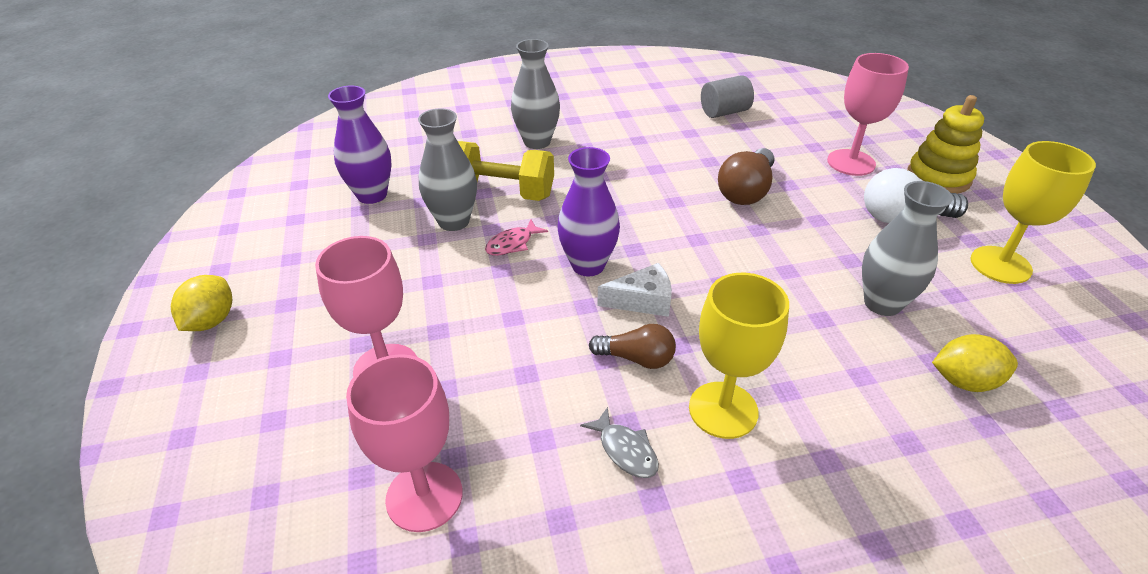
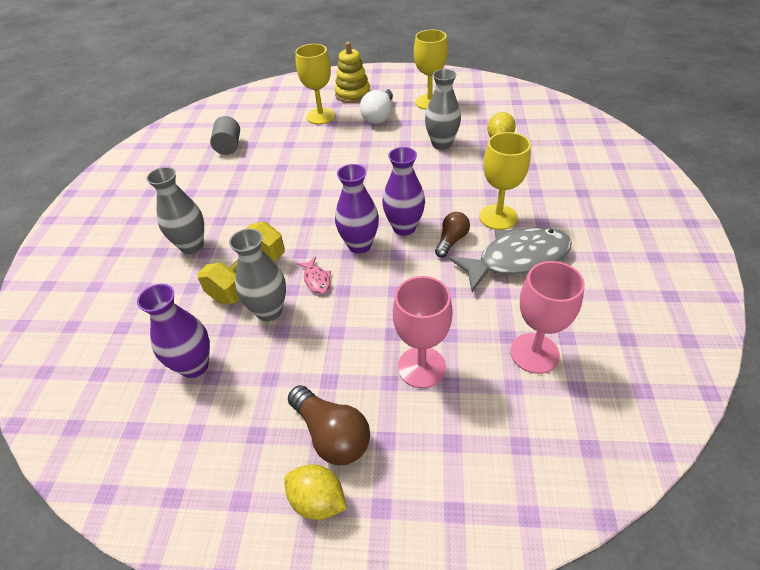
camera: 70 degrees left, 5 degrees up
grey fish [580,407,659,478] -> grey fish [448,227,572,292], size x2.37
white cheese [597,263,672,317] -> purple vase [382,147,425,236]
brown light bulb [718,148,775,205] -> brown light bulb moved to [288,385,370,465]
pink goblet [827,53,909,176] -> yellow goblet [295,44,336,124]

